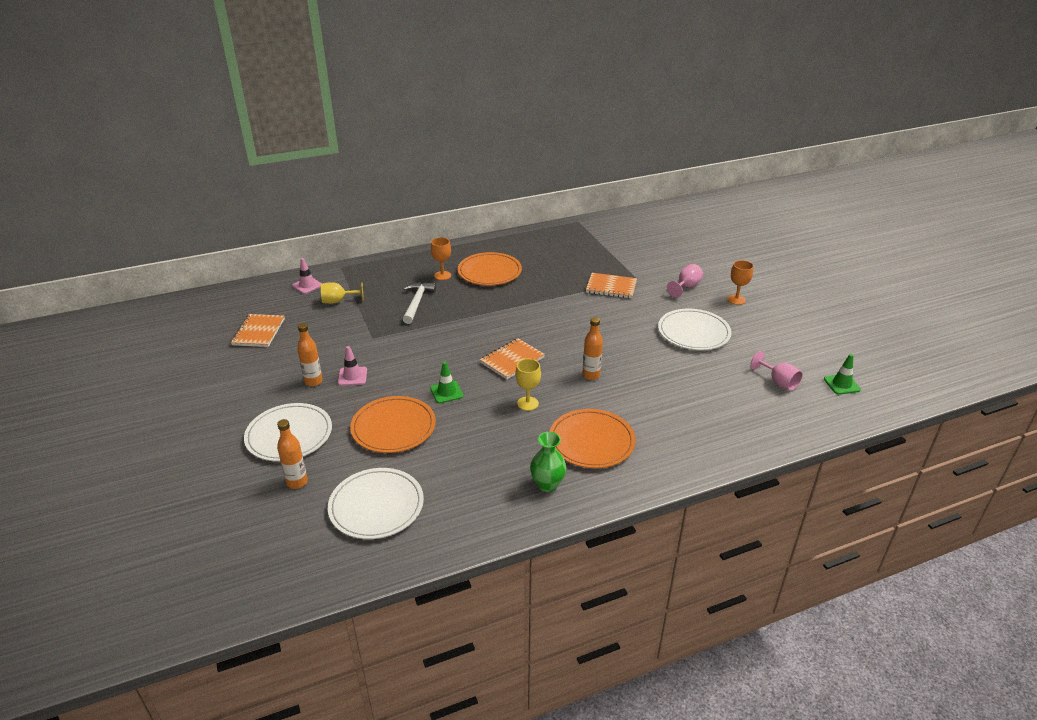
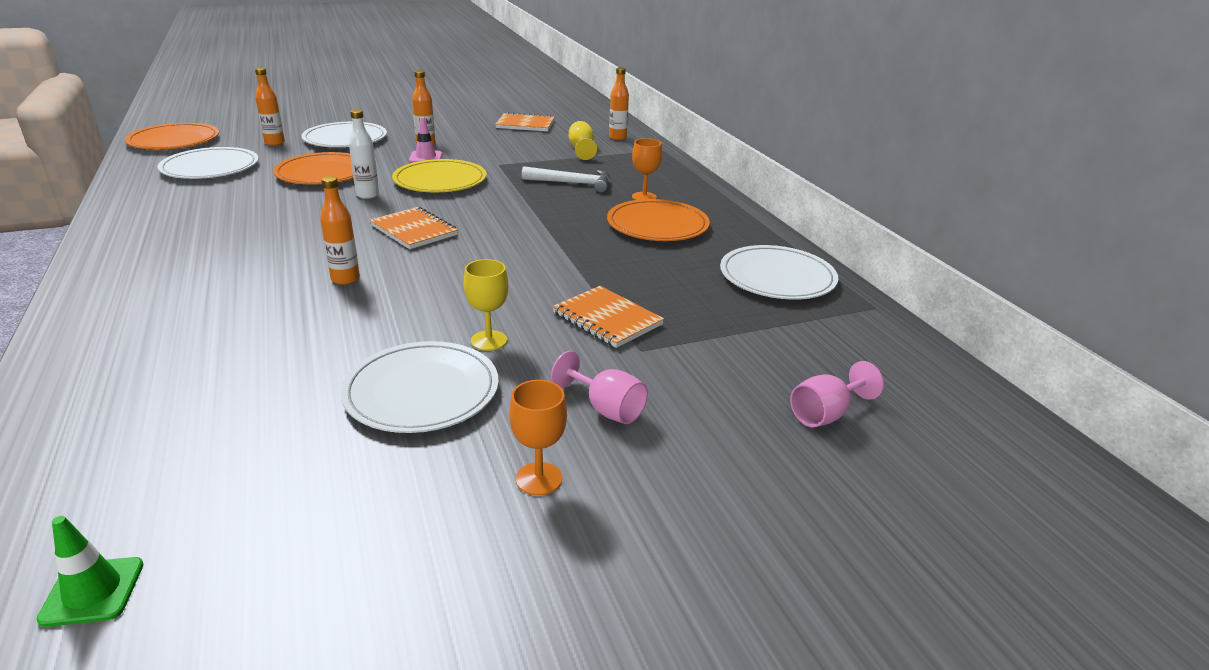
camera: 90 degrees right, 5 degrees down
pink traffic cone [292,258,322,294] -> orange bottle [609,67,629,140]
green traffic cone [430,362,463,404] -> white bottle [349,109,379,199]
yellow goblet [515,359,541,411] -> yellow goblet moved to [464,259,508,351]
green vase [530,432,566,492] -> none
orange plate [549,409,636,468] -> orange plate moved to [125,123,219,149]
orange notebook [586,273,637,299] -> orange notebook turned 60 degrees counterclockwise [552,286,664,348]
pink goblet [750,351,803,391] -> pink goblet moved to [790,361,884,427]
none -> yellow plate [392,159,487,192]
none -> white plate [720,245,838,300]

